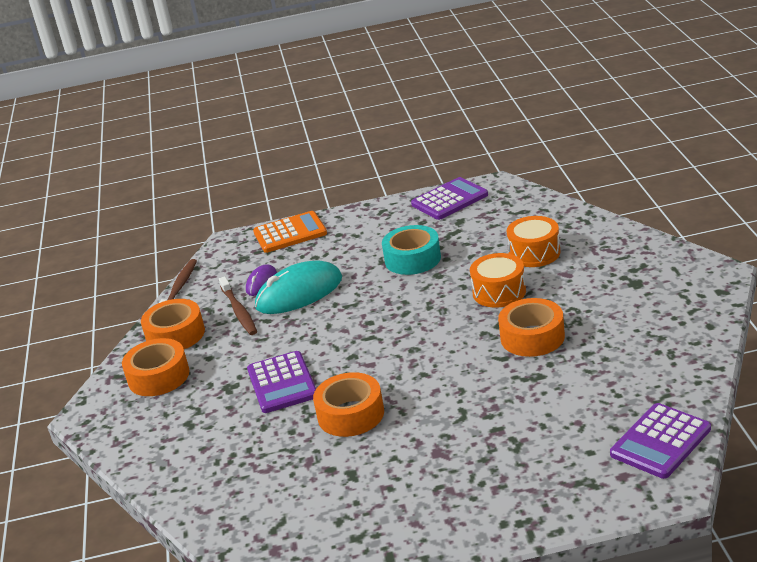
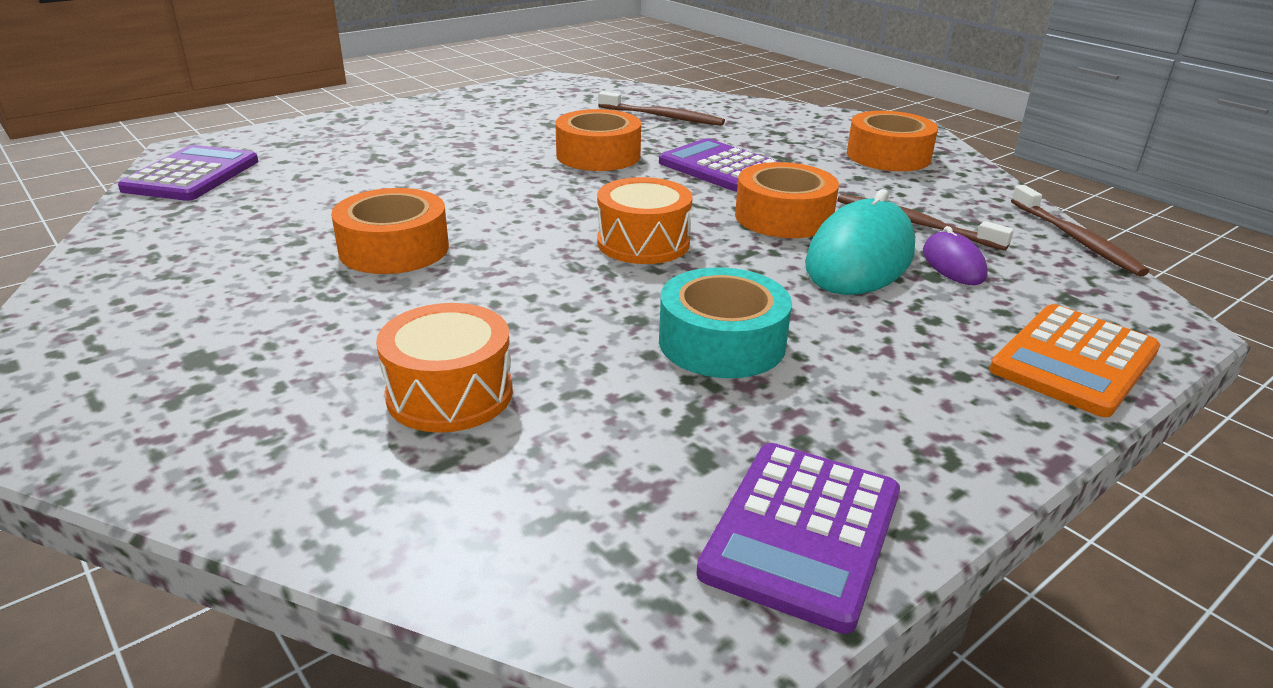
camera: 145 degrees right, 0 degrees up
orange tape [141,299,205,349] -> orange tape moved to [735,162,839,238]
orange drum [470,253,526,308] -> orange drum moved to [597,177,693,264]
none -> brown toothbrush [598,91,725,126]

